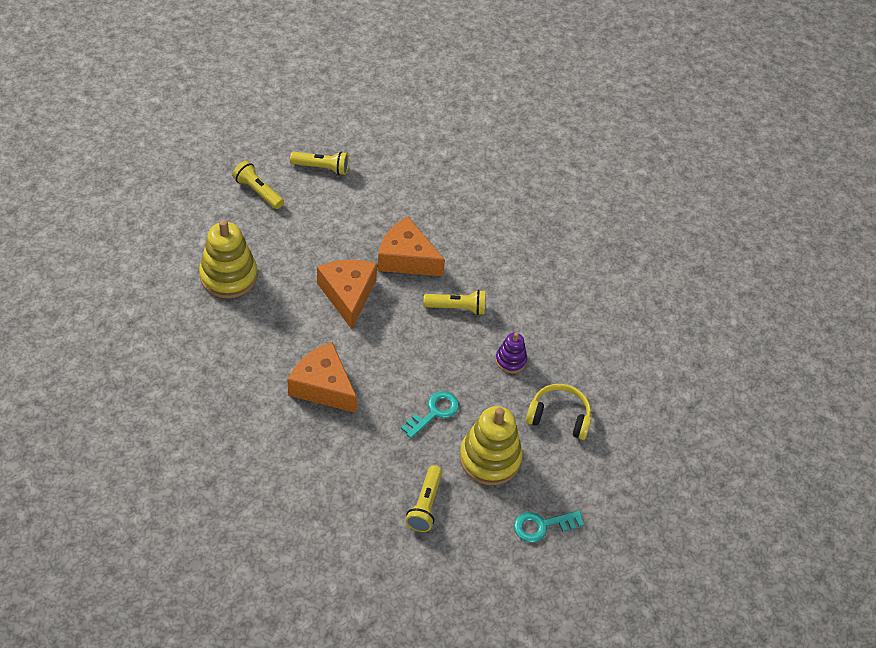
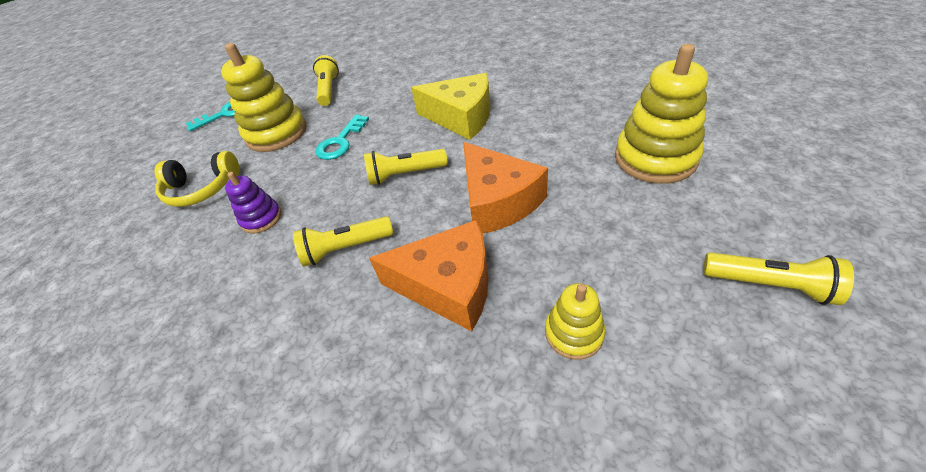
camera: 170 degrees right, 5 degrees down
orange cheese [288,342,357,413] -> yellow cheese [411,73,490,140]
yellow flashlight [290,151,349,175] -> yellow flashlight moved to [364,149,448,185]
none -> yellow stacking toy [545,283,605,360]

